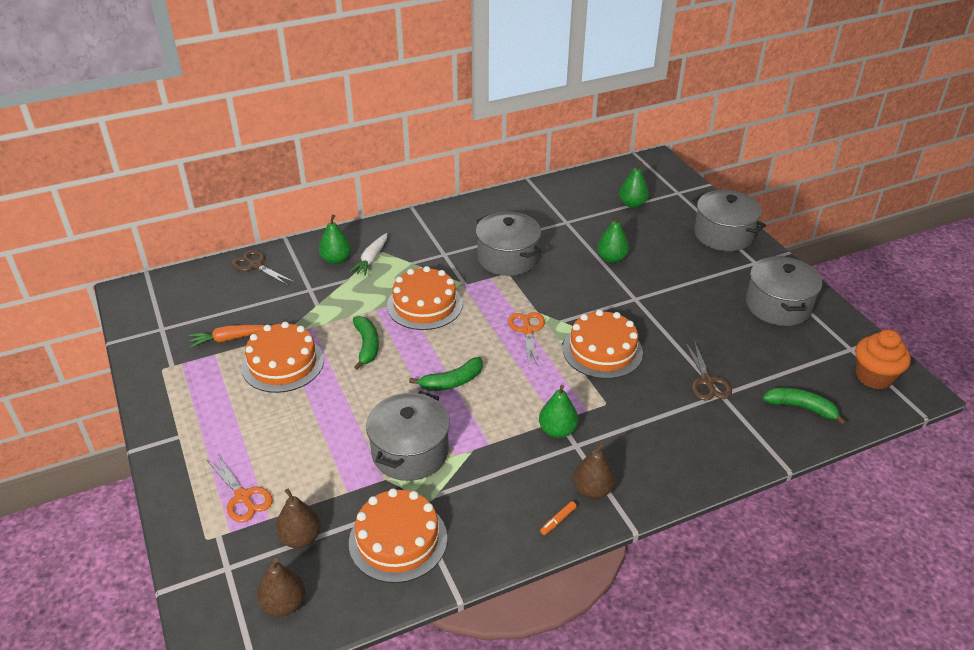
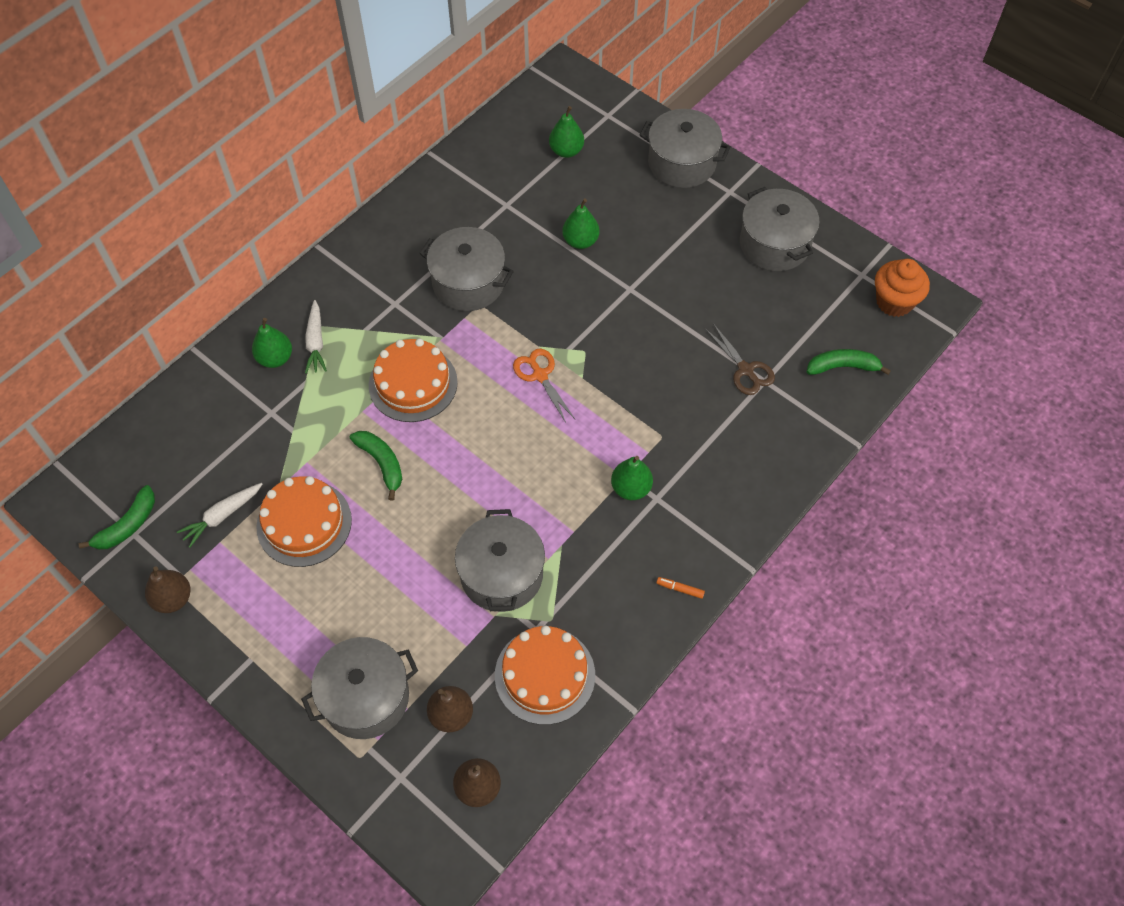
camera: 25 degrees left, 20 degrees up
orange carrot [189,325,265,348] -> white carrot [177,483,263,548]
orange scissors [207,454,273,522] -> grey pot [301,637,418,739]
brown scissors [231,250,294,285] -> none
green banana [409,357,483,391] -> green banana moved to [79,485,155,550]
orange marker [540,501,577,535] -> orange marker turned 90 degrees clockwise [656,577,705,599]
orange cake [563,309,643,379] -> none
brown pear [573,442,615,499] -> brown pear moved to [145,567,191,613]

